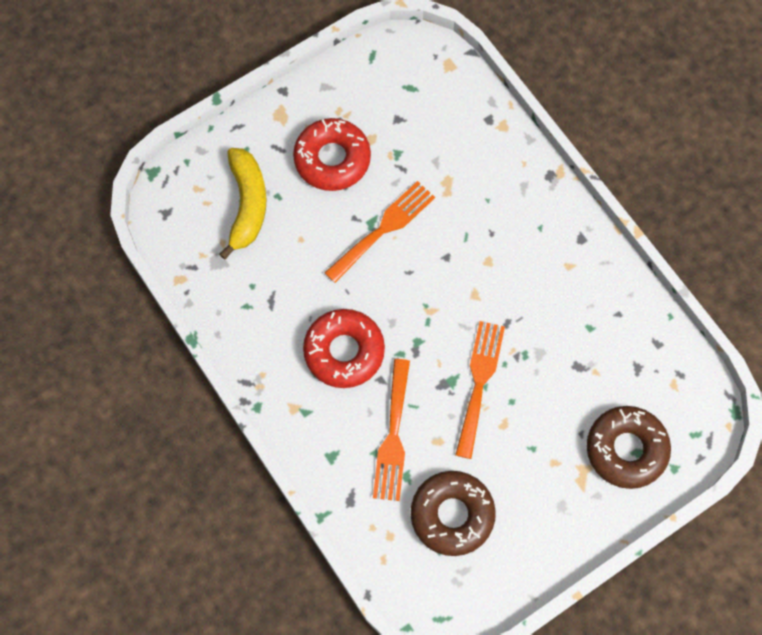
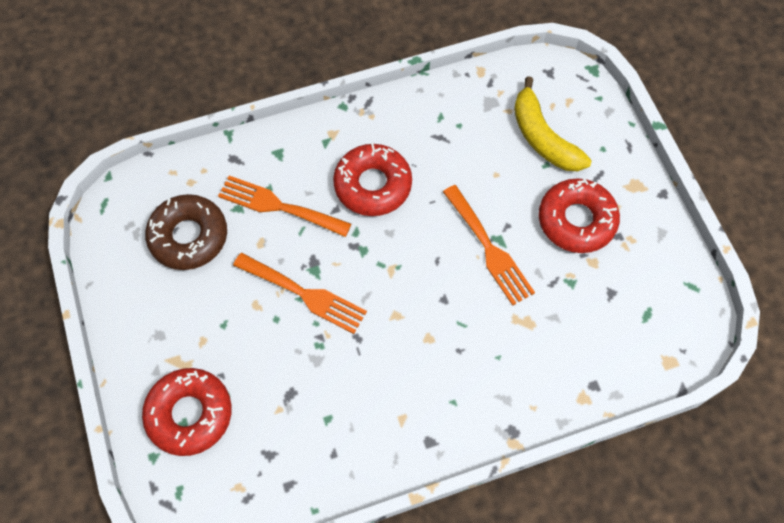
camera: 105 degrees right, 5 degrees down
yellow banana [219,148,267,259] -> yellow banana turned 45 degrees clockwise [514,76,592,171]
brown donut [587,406,671,489] -> red donut [142,368,232,456]

